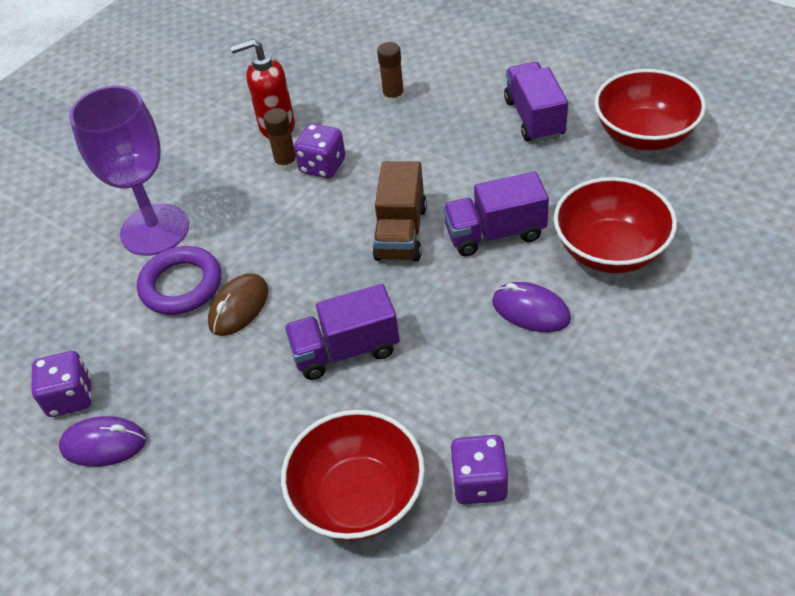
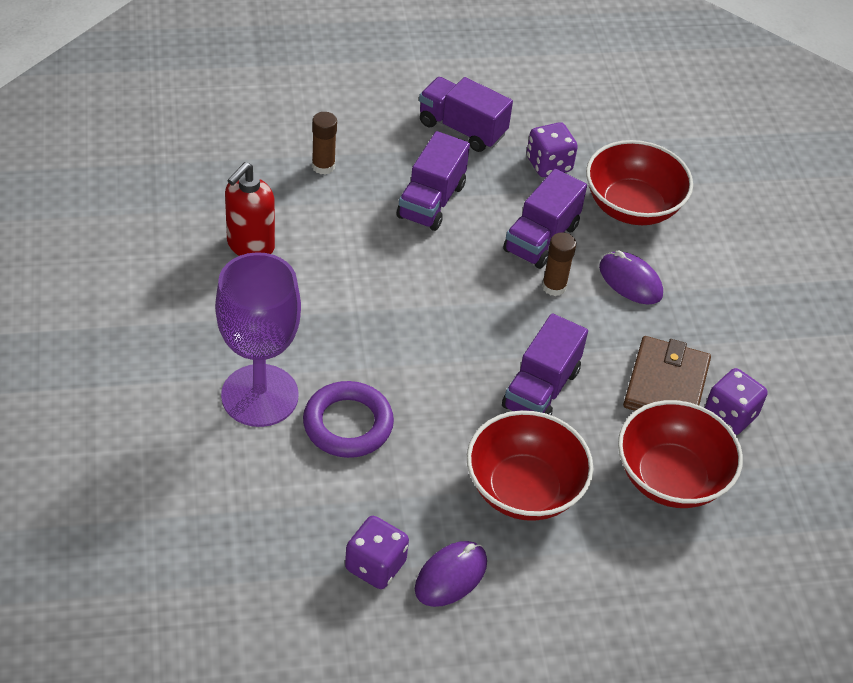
camera: 55 degrees left, 0 degrees up
brown mouse [208,273,268,336] -> none
brown glue stick [263,108,297,171] -> brown glue stick moved to [542,232,576,296]
purple dice [294,123,345,179] -> purple dice moved to [527,122,578,177]
brown truck [372,161,427,262] -> none
purple mouse [492,282,571,332] -> purple mouse turned 60 degrees clockwise [599,250,663,305]
red bowl [594,69,706,150] -> red bowl moved to [467,410,593,521]
none -> purple truck [397,131,470,231]
none -> brown wallet [623,336,711,411]

